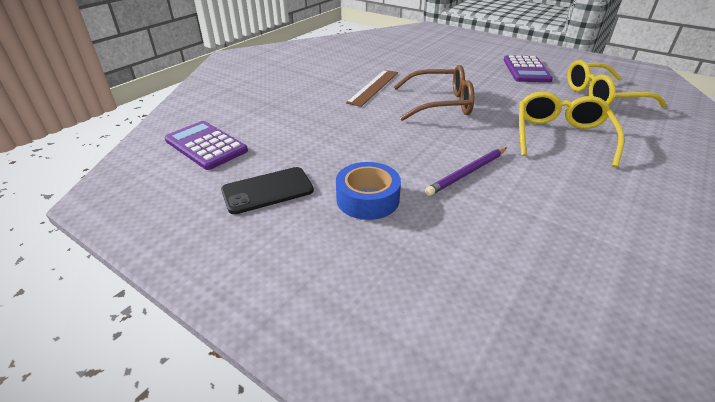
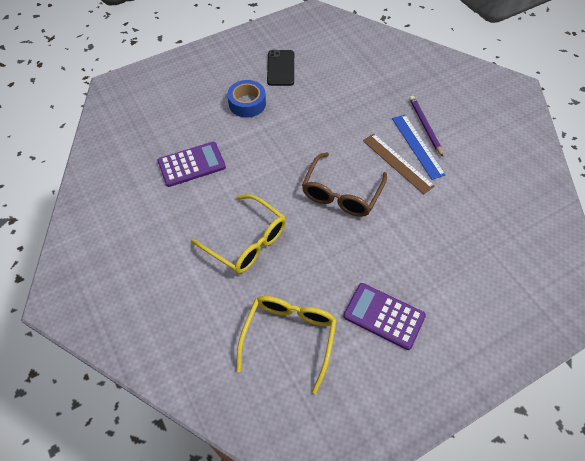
camera: 115 degrees right, 20 degrees up
purple calculator [165,121,248,170] -> purple calculator moved to [157,142,226,187]
purple pencil [425,147,507,196] -> purple pencil moved to [409,96,443,157]
none -> blue ruler [392,115,446,180]

